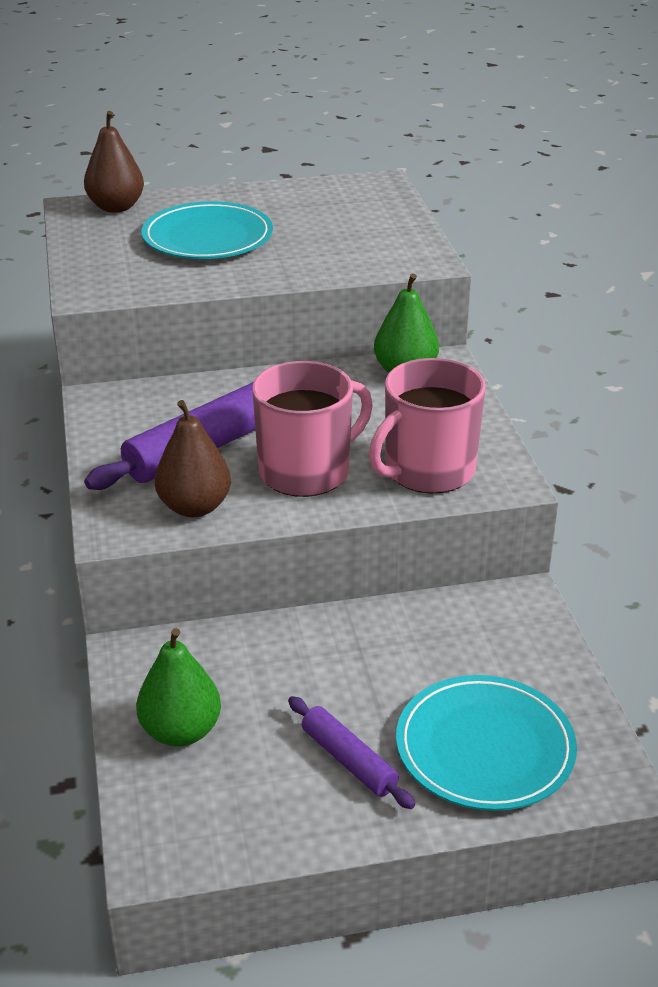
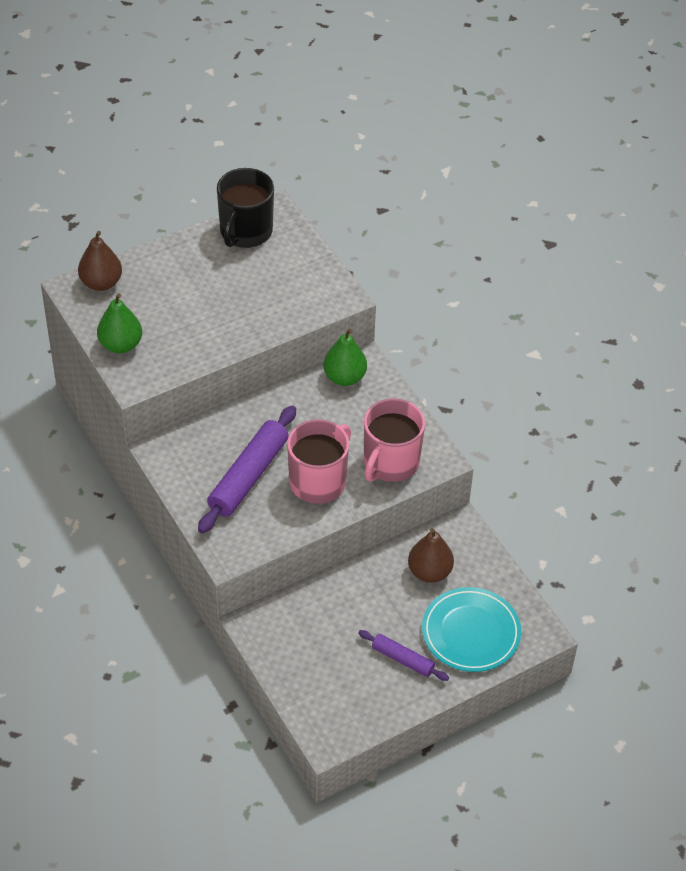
camera: 20 degrees left, 15 degrees up
green pear [136,628,221,747] -> green pear moved to [97,293,142,353]
turquoise plate [142,201,273,259] -> none
brown pear [155,400,231,517] -> brown pear moved to [408,528,454,583]
none -> black mug [217,168,274,248]

